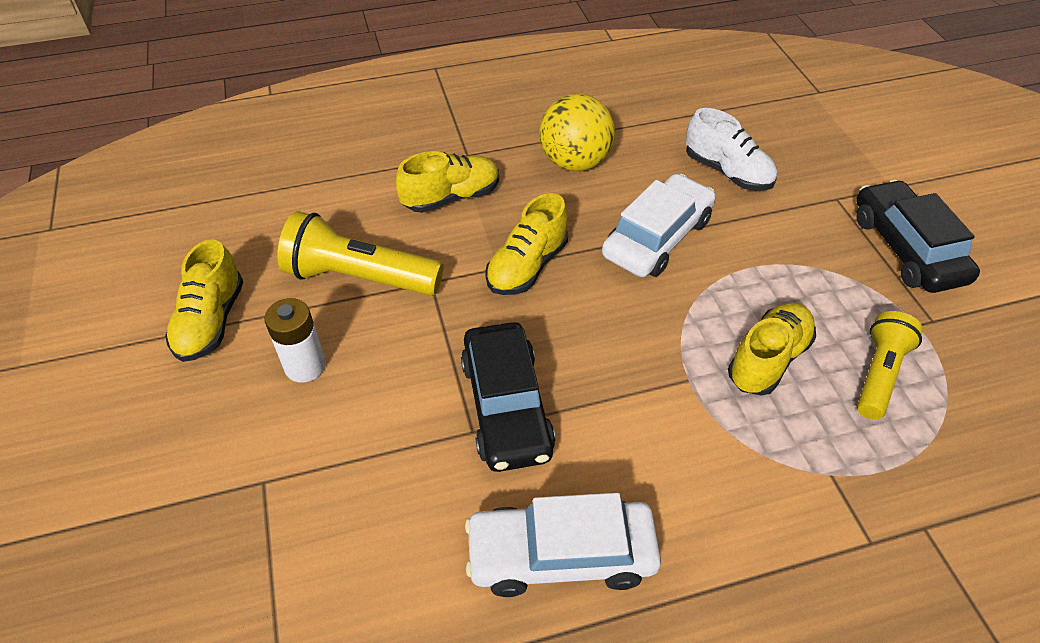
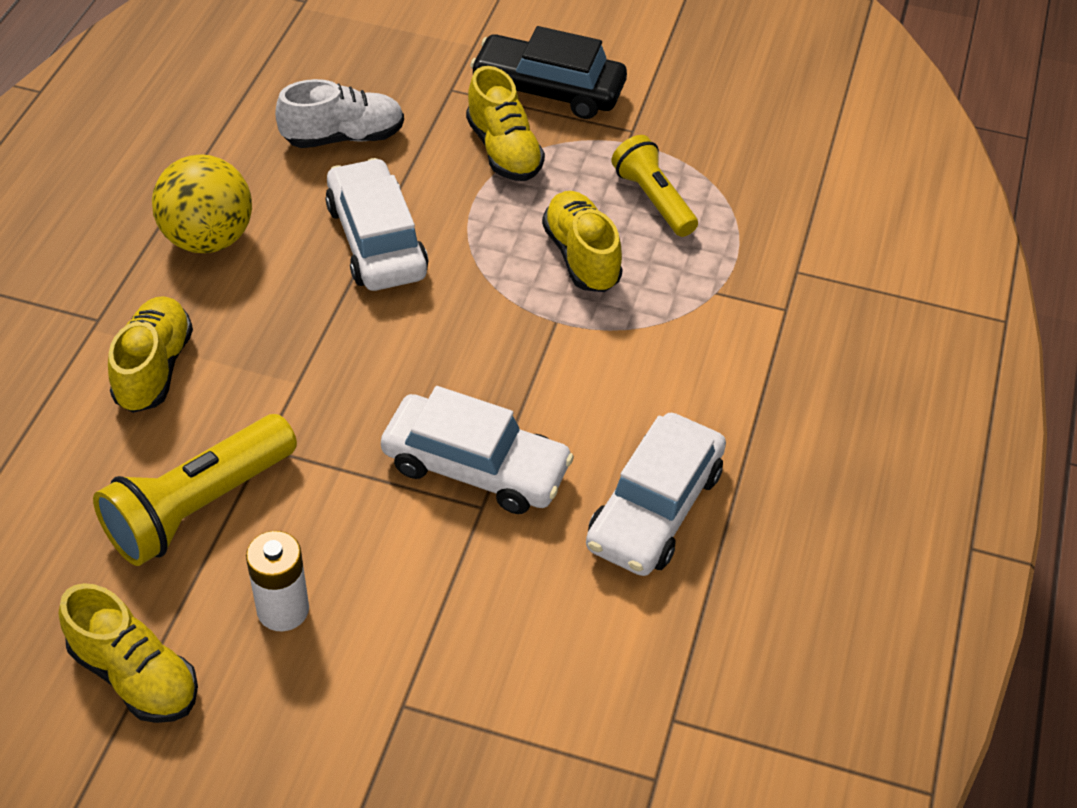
camera: 60 degrees left, 0 degrees up
black car [461,322,555,472] -> white car [381,386,574,514]
yellow shoe [485,193,568,295] -> yellow shoe moved to [466,66,545,181]

